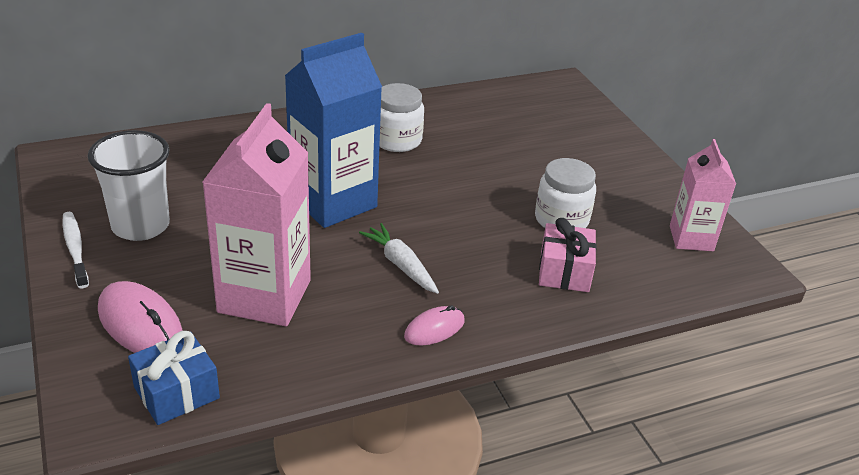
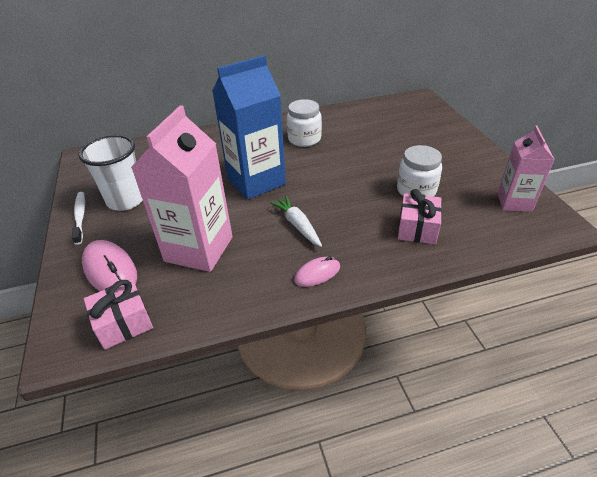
camera: 10 degrees right, 5 degrees up
blue gift [128,331,220,425] -> pink gift [84,279,153,350]

